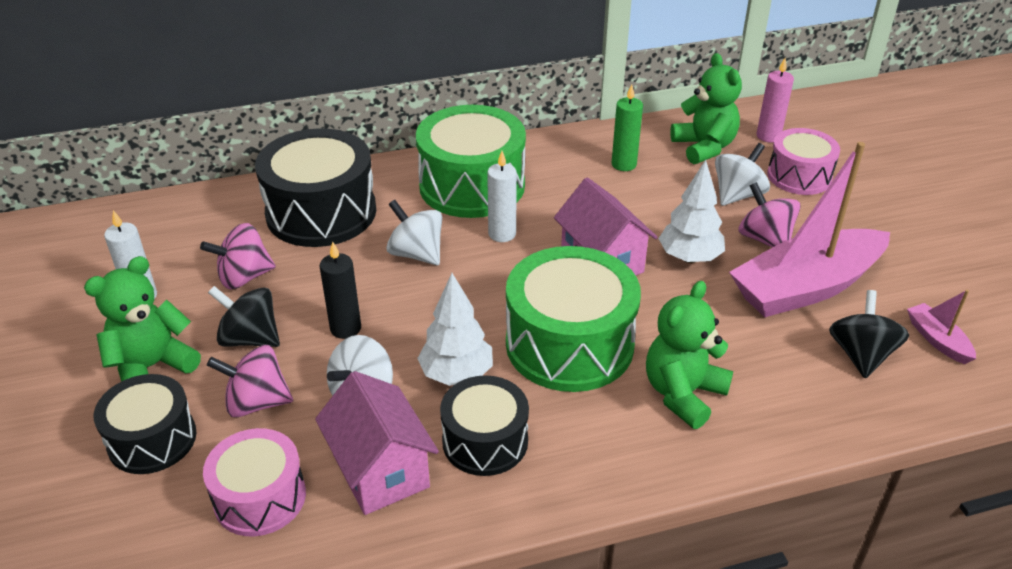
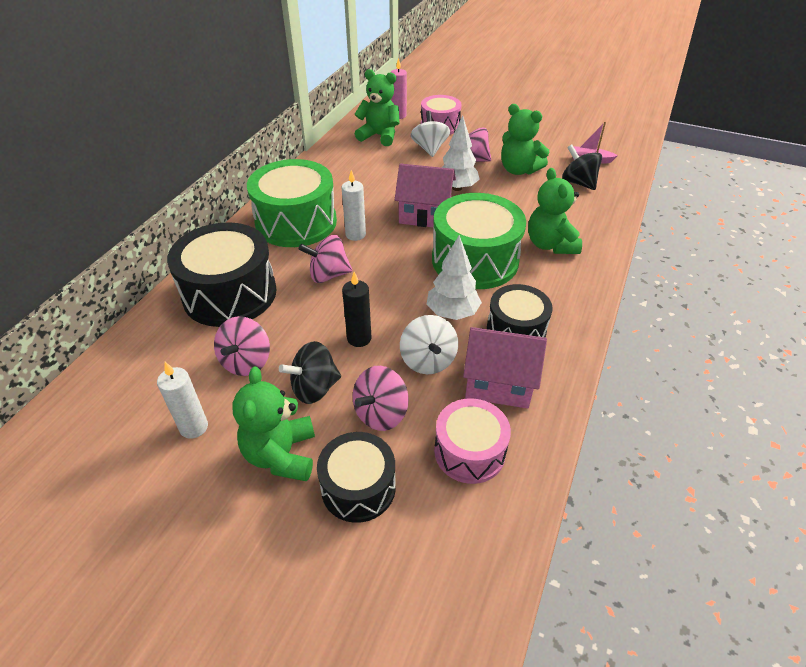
camera: 50 degrees left, 5 degrees up
white spinning top [386,200,442,265] -> pink spinning top [299,235,353,283]
green candle [612,84,643,171] -> none
pink boat [729,142,890,317] -> green teddy bear [501,104,550,175]

